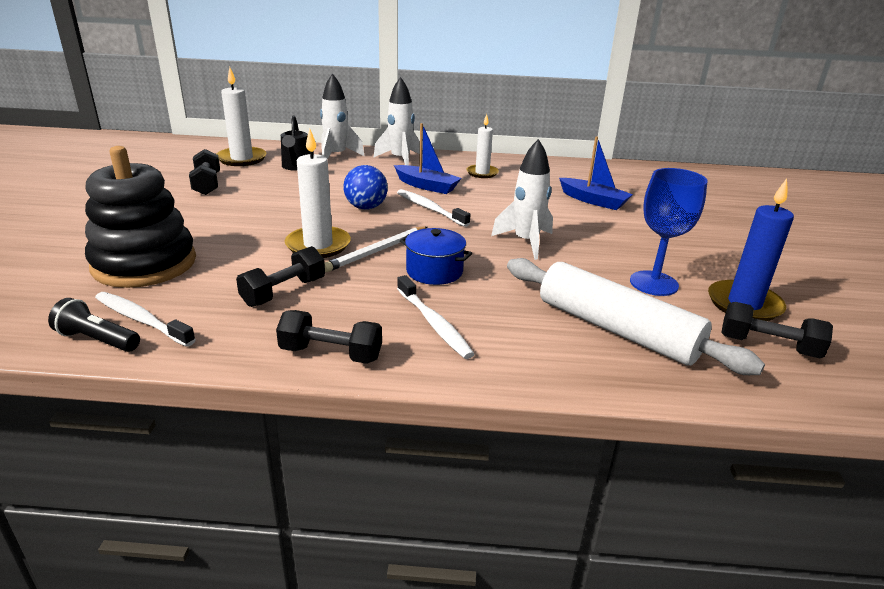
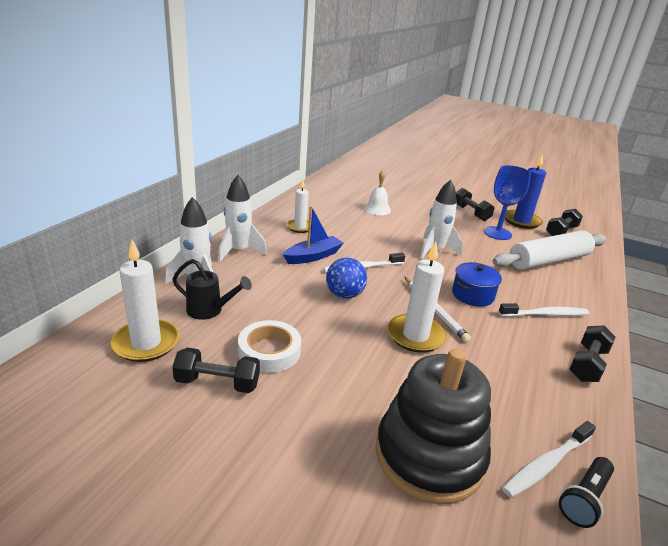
camera: 70 degrees left, 0 degrees up
black dumbbell [236,246,325,307] -> black dumbbell moved to [456,188,495,221]
blue boat [559,136,633,210] -> white bell [364,170,391,215]
none -> white tape [238,320,301,373]

